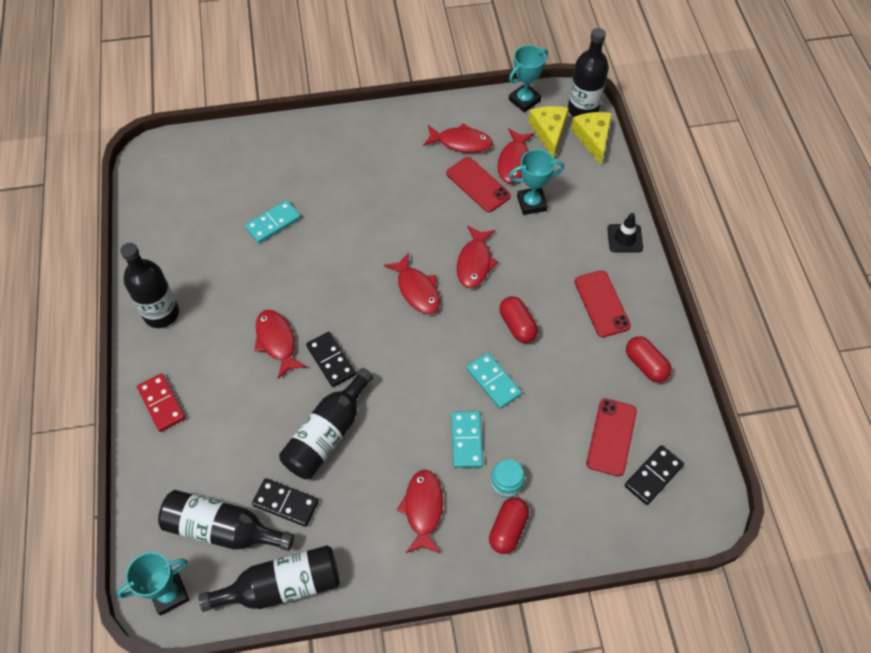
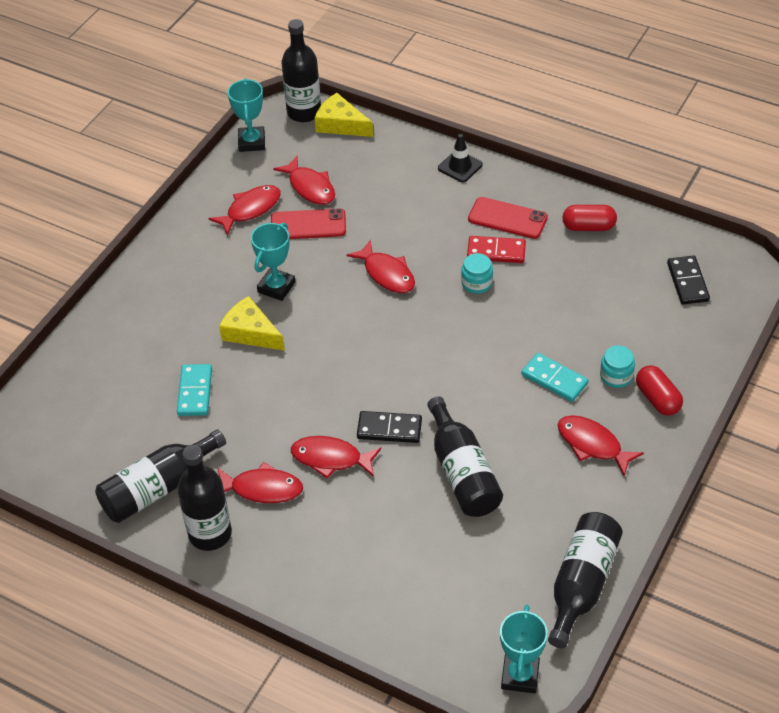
camera: 50 degrees left, 10 degrees down
red domino [137,373,185,432] -> red domino moved to [467,236,526,263]
black bottle [158,490,294,551] -> black bottle moved to [95,429,226,523]
black domino [252,478,319,527] -> none
red fish [384,253,440,314] -> red fish moved to [217,462,303,503]
turquoise domino [466,352,522,409] -> none
red capsule [499,296,538,343] -> turquoise jar [461,253,493,294]
turquoise trophy [509,149,564,215] -> turquoise trophy moved to [251,223,295,301]
yellow cheese [529,106,569,157] -> yellow cheese moved to [219,296,285,351]
red phone [586,398,637,476] -> none

